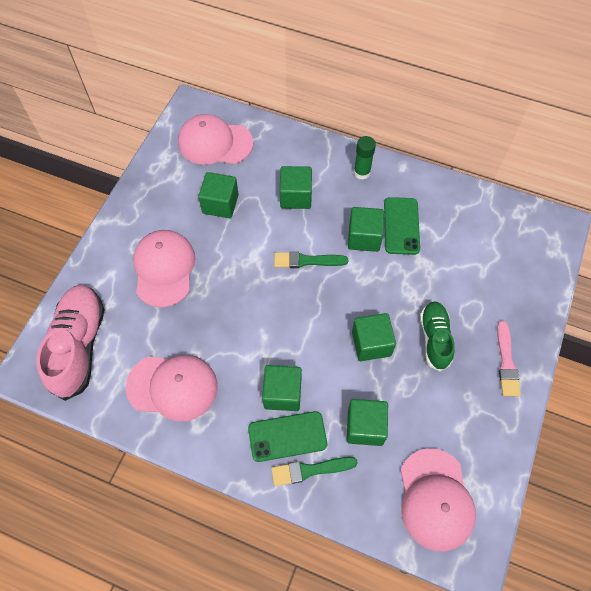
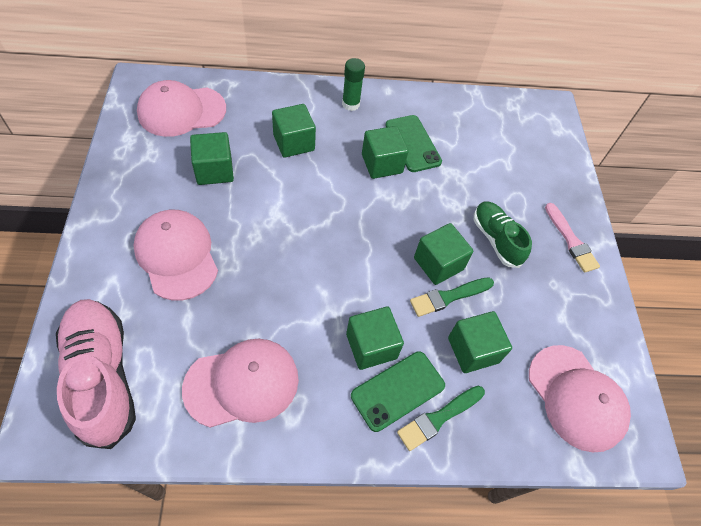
camera: 30 degrees left, 5 degrees down
green brush [274,251,348,268] -> green brush moved to [410,277,494,317]

